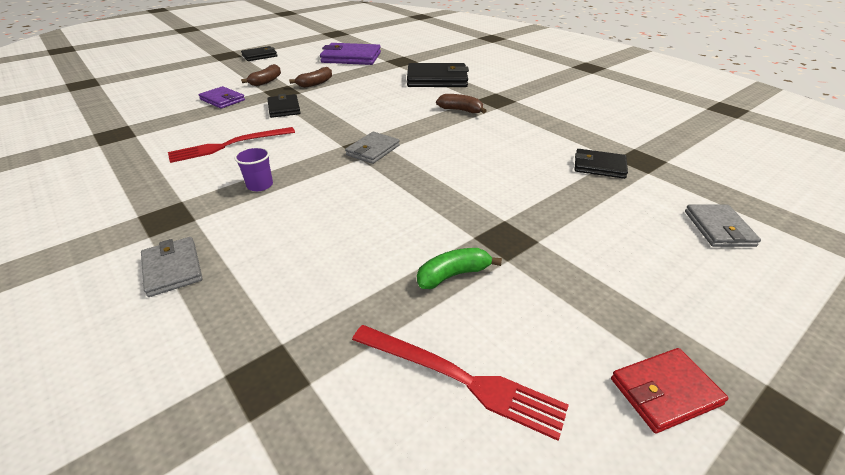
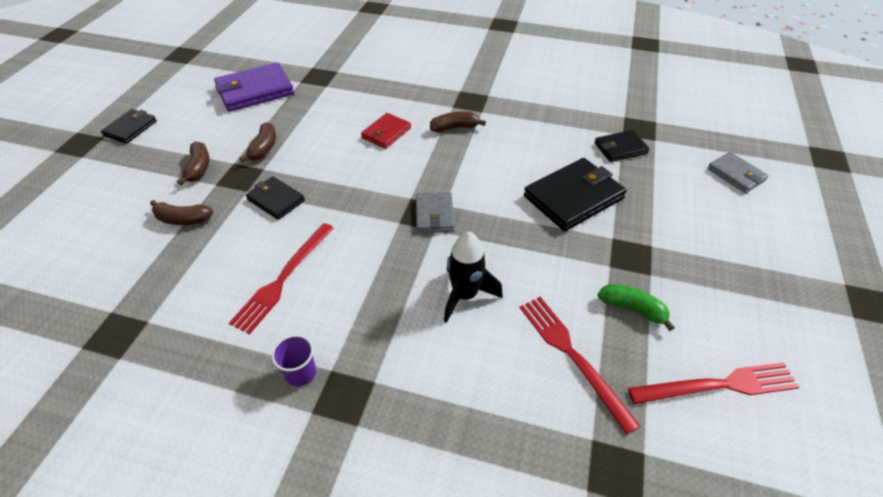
camera: 35 degrees left, 10 degrees up
grey wallet [141,237,202,297] -> none
purple wallet [199,86,245,109] -> brown banana [150,200,213,225]
purple cup [234,147,273,191] -> purple cup moved to [272,335,316,386]
black wallet [407,63,469,87] -> black wallet moved to [524,158,627,231]
green banana [417,248,502,289] -> green banana turned 90 degrees clockwise [598,284,675,331]
red wallet [611,348,728,433] -> red wallet moved to [361,113,411,149]
none -> black rocket [444,232,503,323]
none -> red fork [520,297,640,435]

